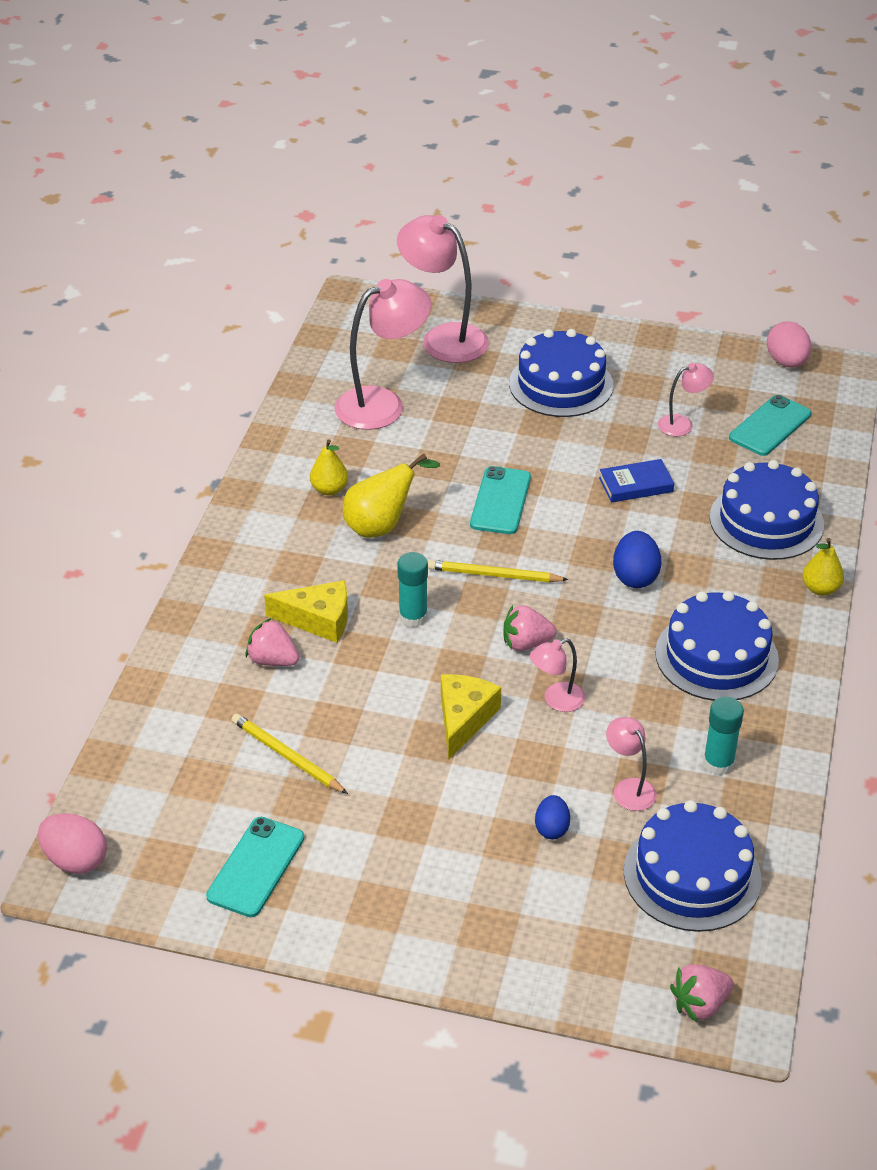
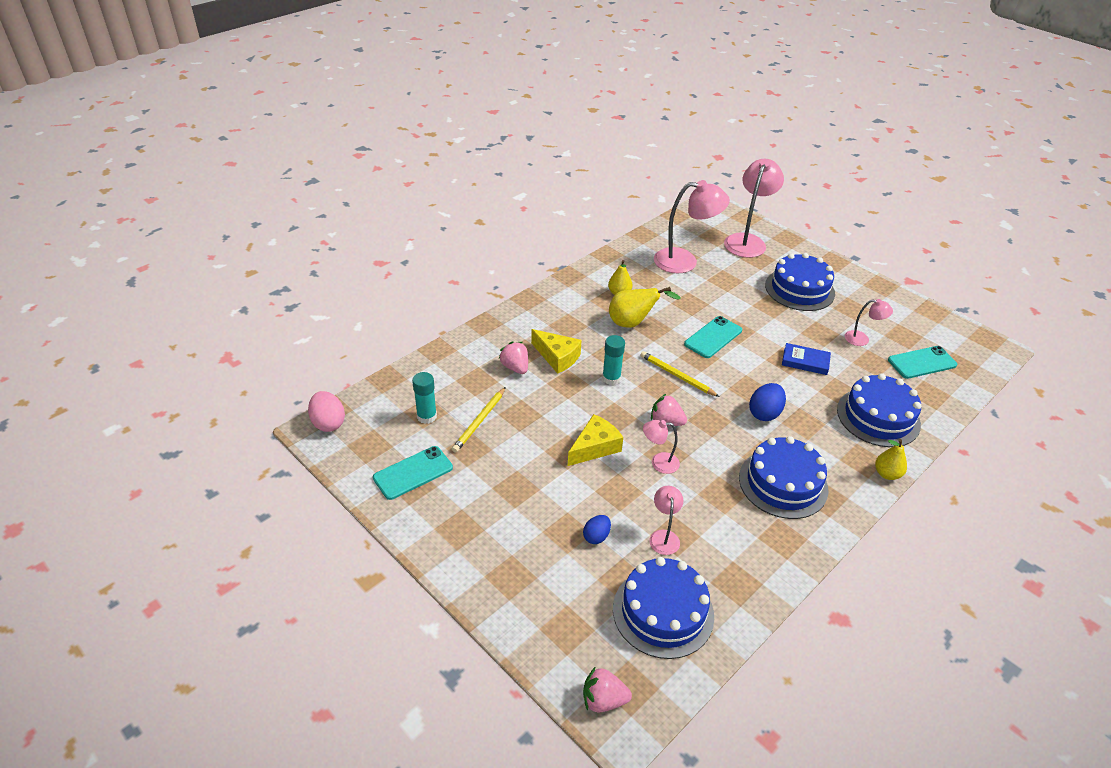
camera: 30 degrees right, 0 degrees up
yellow pencil [231,713,348,794] -> yellow pencil turned 135 degrees counterclockwise [452,387,506,452]
pink lamp [397,215,489,363] -> pink lamp turned 45 degrees clockwise [724,159,784,258]
turquoise glue stick [703,697,744,775] -> turquoise glue stick moved to [412,372,437,424]
pink egg [767,322,811,367] -> none

